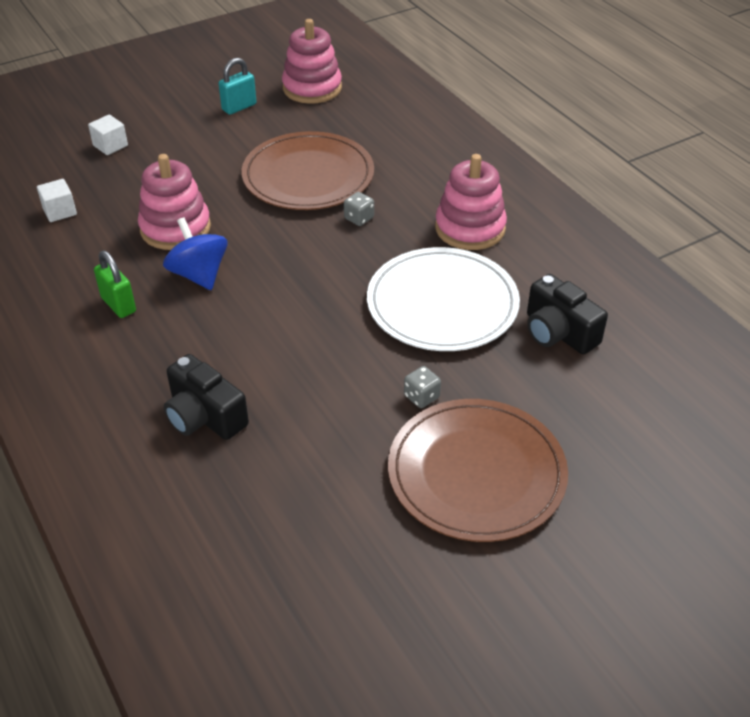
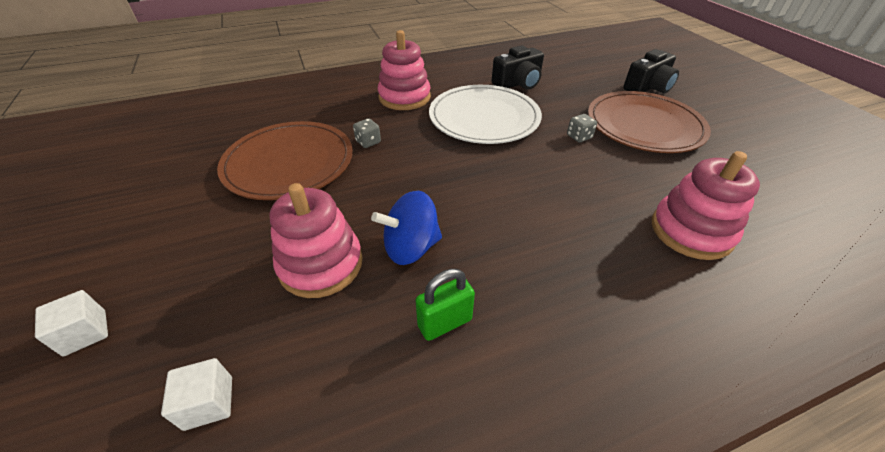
camera: 80 degrees left, 0 degrees up
black camera [164,354,249,440] -> black camera moved to [623,49,679,93]
turquoise padlock [219,58,256,115] -> none
pink stacking toy [282,19,342,104] -> pink stacking toy moved to [652,151,760,260]

